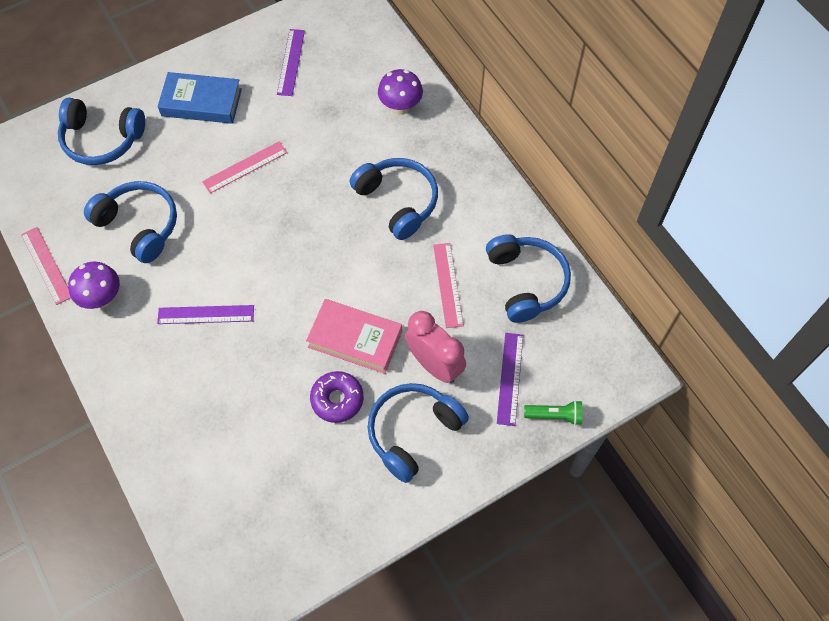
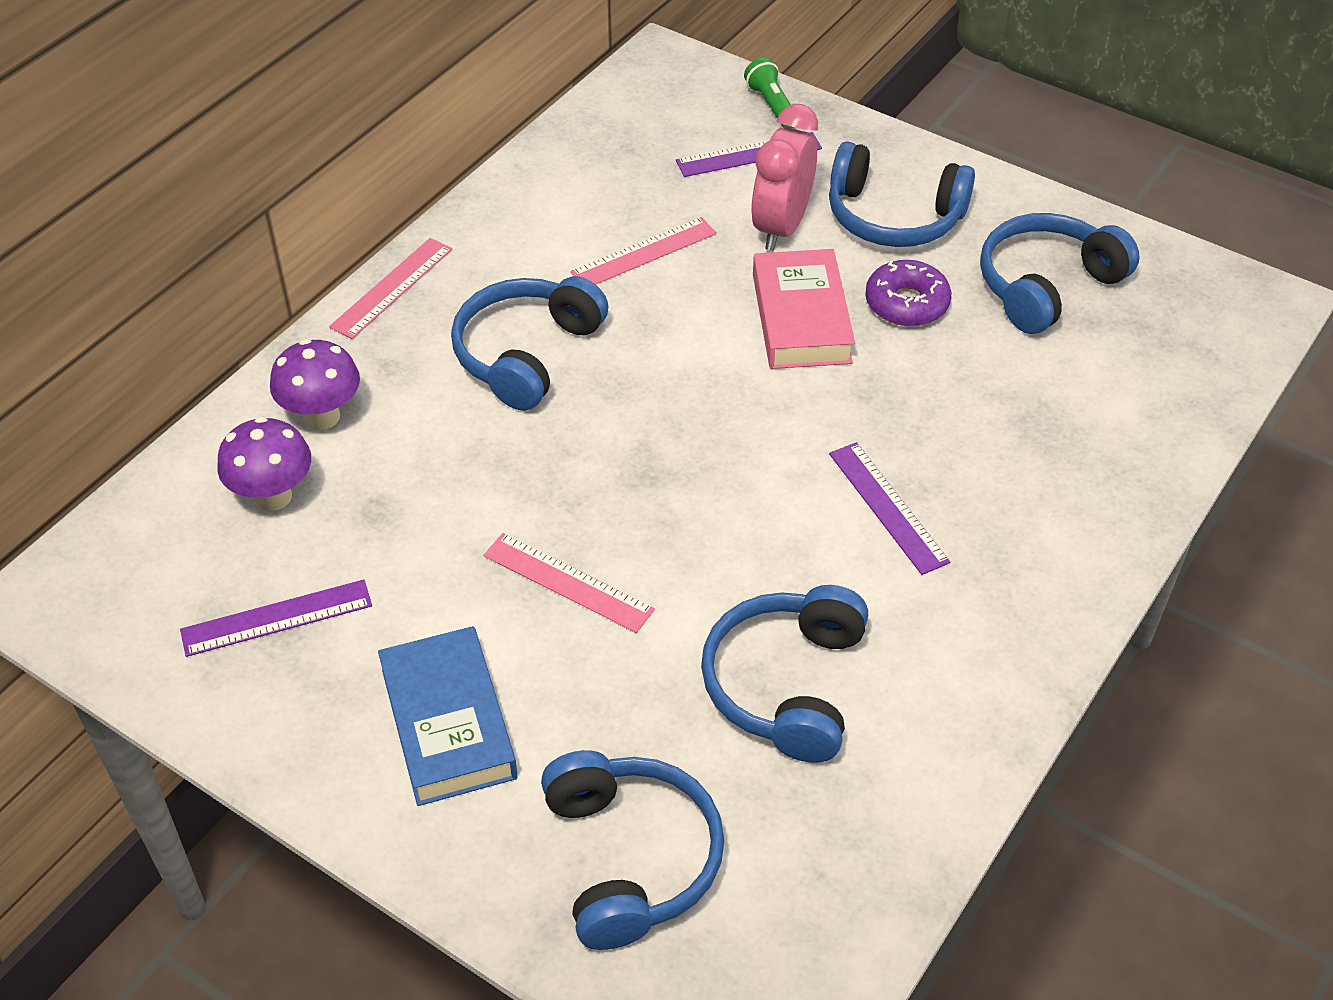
camera: 115 degrees left, 15 degrees down
pink ruler [21,227,71,305] -> pink ruler moved to [329,238,453,339]
purple mushroom [68,262,120,309] -> purple mushroom moved to [217,416,311,511]
blue headphones [486,234,571,323] -> blue headphones moved to [980,213,1140,334]

